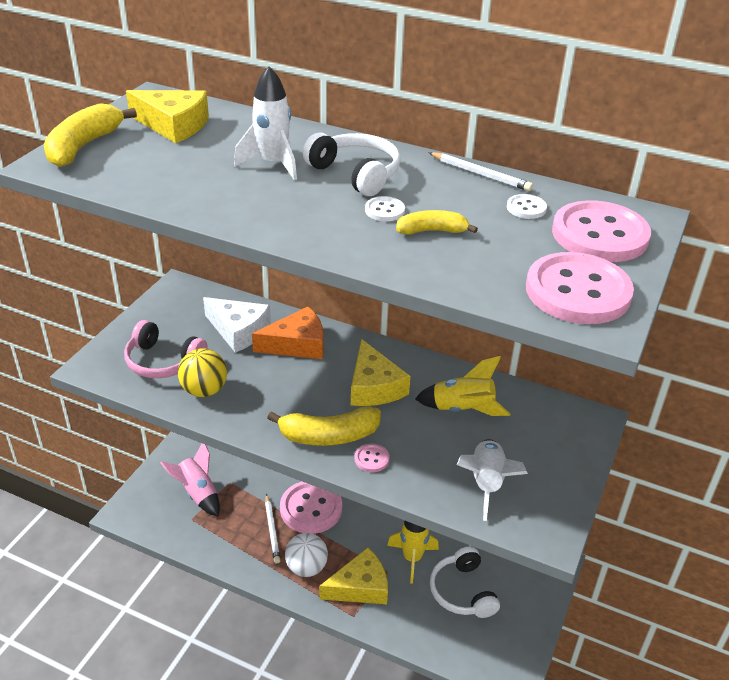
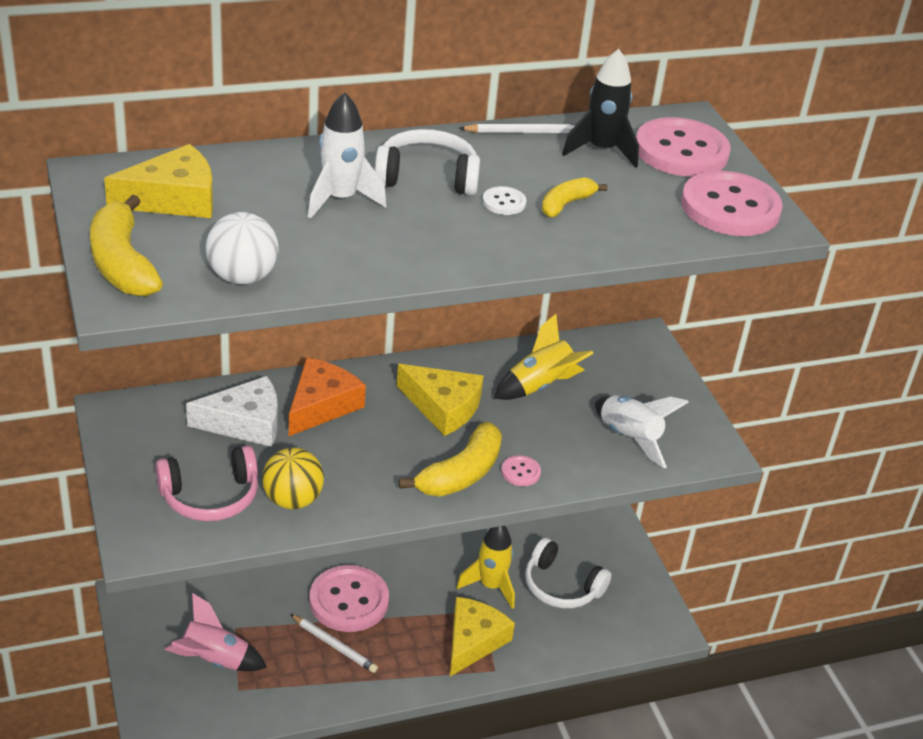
camera: 45 degrees left, 0 degrees up
white ball [285,533,328,577] -> white ball moved to [206,212,279,284]
white button [507,194,547,219] -> black rocket [562,49,639,168]

